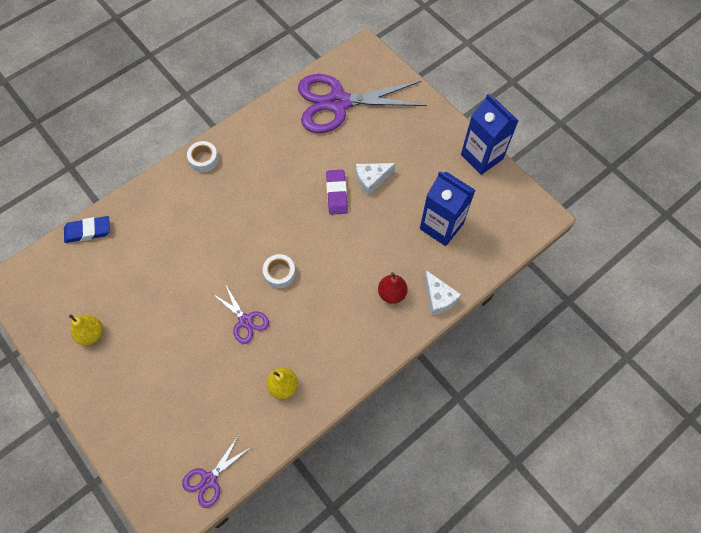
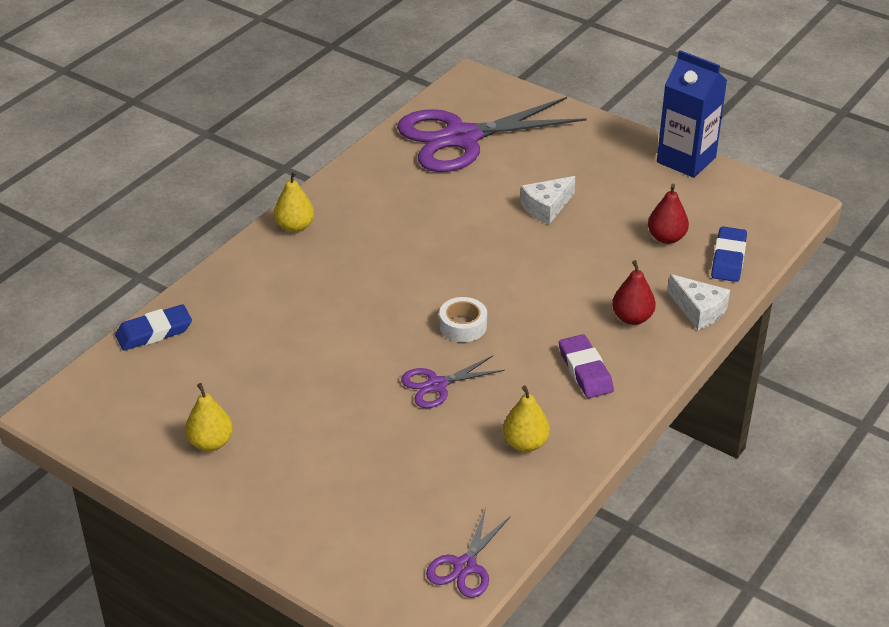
camera: 15 degrees left, 25 degrees down
white tape [187,141,219,172] -> yellow pear [274,171,314,233]
purple scissors [213,285,269,344] -> purple scissors turned 120 degrees clockwise [401,356,505,408]
purple eraser [326,170,348,215] -> purple eraser moved to [559,334,614,398]
blue carton [420,171,475,246] -> red pear [648,184,689,244]
none -> blue eraser [711,226,747,282]

